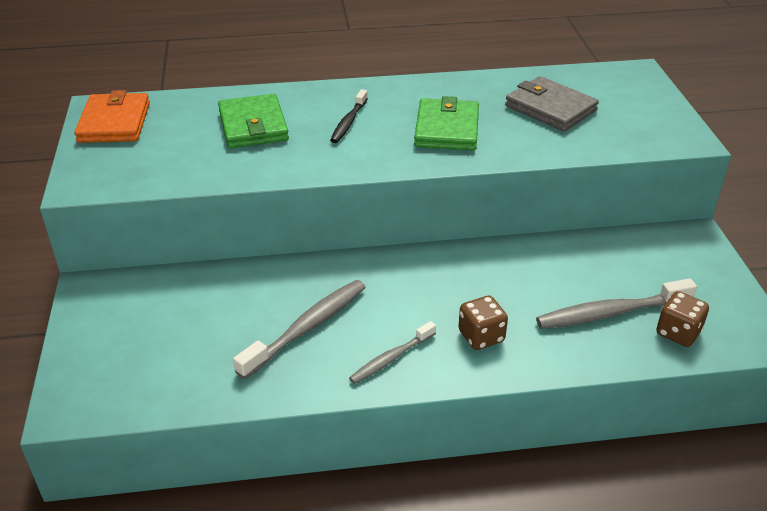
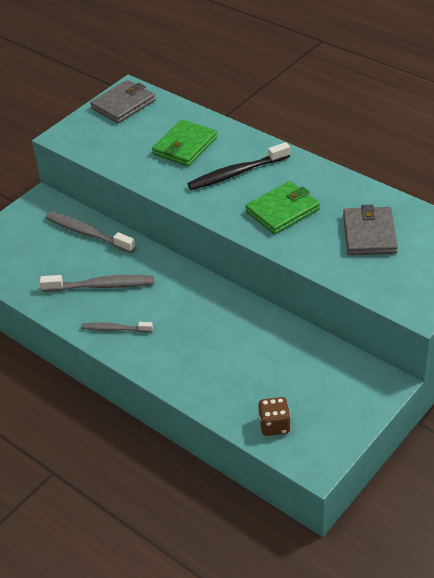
camera: 50 degrees right, 5 degrees up
orange wallet [74,90,150,143] -> grey wallet [90,80,156,123]
black toothbrush [330,89,368,143] -> black toothbrush [187,142,290,190], size x1.63
brown dice [458,296,508,350] -> none
grey toothbrush [536,278,697,329] -> grey toothbrush moved to [45,212,136,253]

